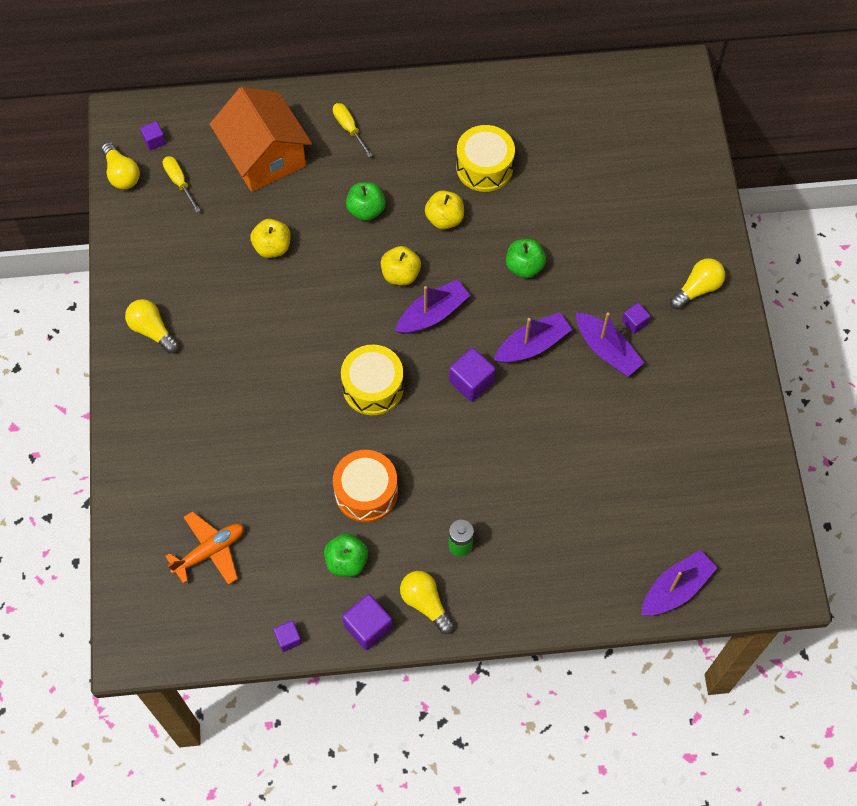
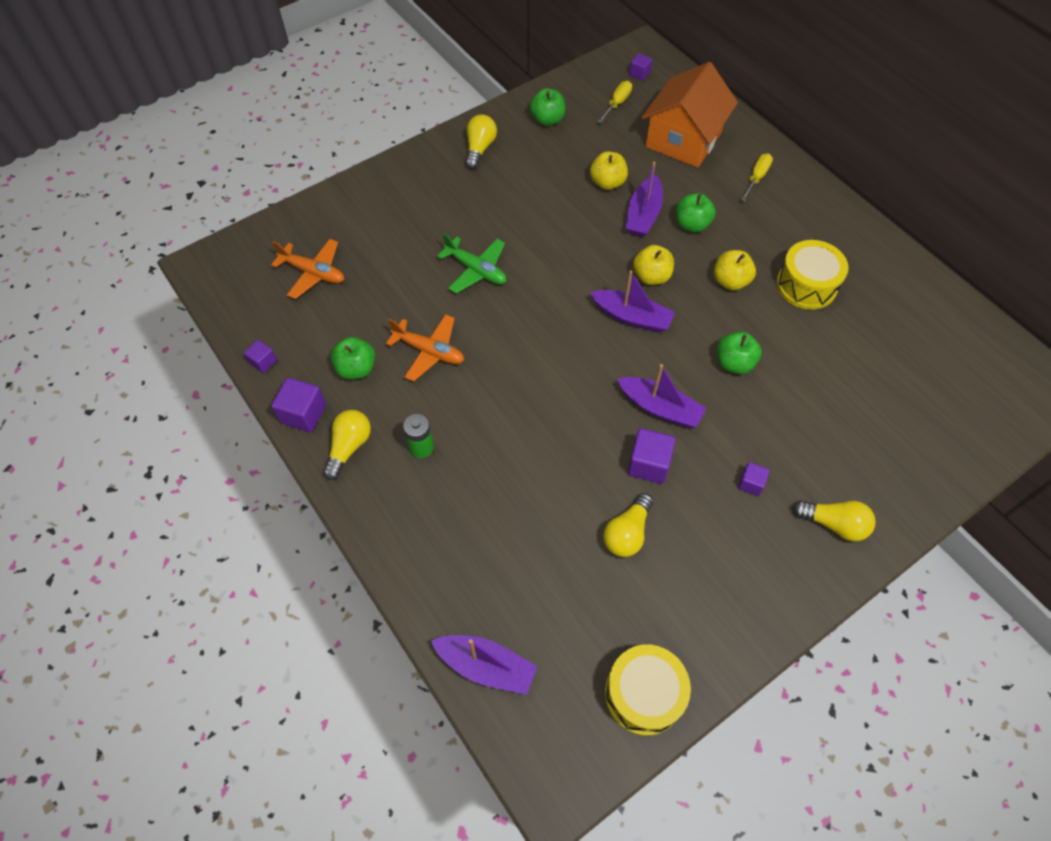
camera: 60 degrees right, 5 degrees down
yellow light bulb [101,142,140,189] -> yellow light bulb moved to [603,493,653,557]
orange drum [333,450,398,522] -> orange plane [386,314,464,382]
yellow drum [341,345,404,415] -> yellow drum moved to [605,645,691,736]
purple cube [449,348,496,402] -> purple cube moved to [628,428,676,484]
purple boat [576,312,644,376] -> purple boat moved to [626,162,663,237]
none -> green plane [437,233,506,293]
none -> green apple [530,88,565,126]

